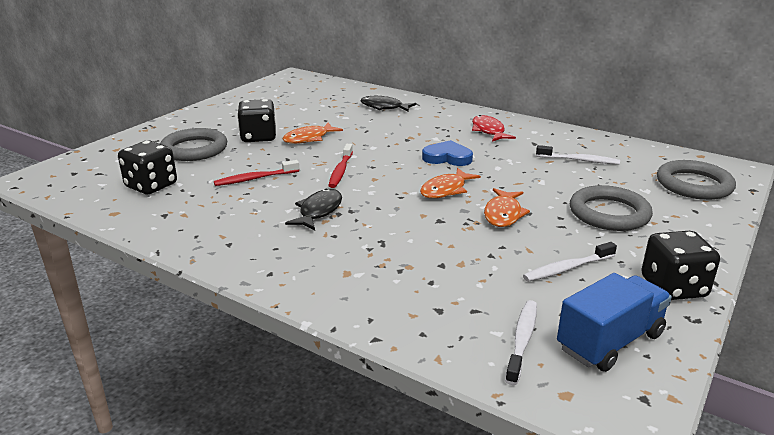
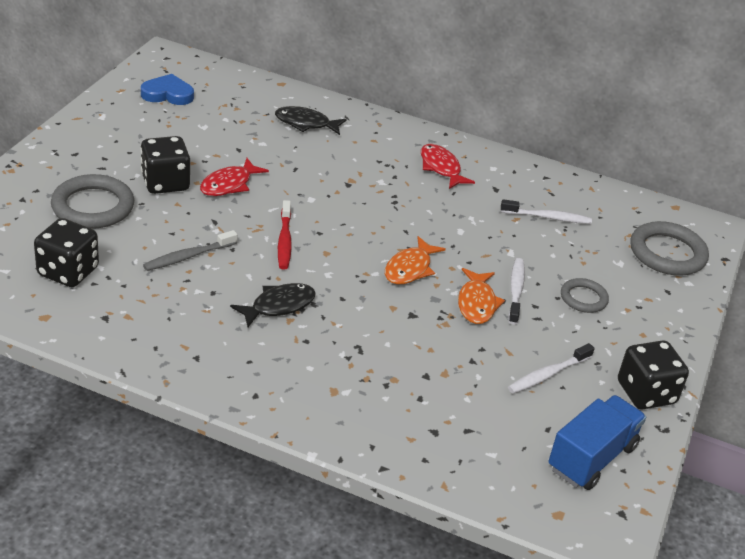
camera: 15 degrees left, 10 degrees up
red toothbrush [214,160,299,186] -> grey toothbrush [143,230,238,271]
orange fish [283,122,343,144] -> red fish [200,158,269,196]
black fish [285,188,342,230] -> black fish turned 45 degrees clockwise [230,283,316,327]
blue heart [422,140,473,166] -> blue heart moved to [141,74,194,105]
white toothbrush [505,300,537,385] -> white toothbrush moved to [508,258,525,325]
grey ring [570,185,653,231] -> grey ring [561,278,609,313], size x0.58

